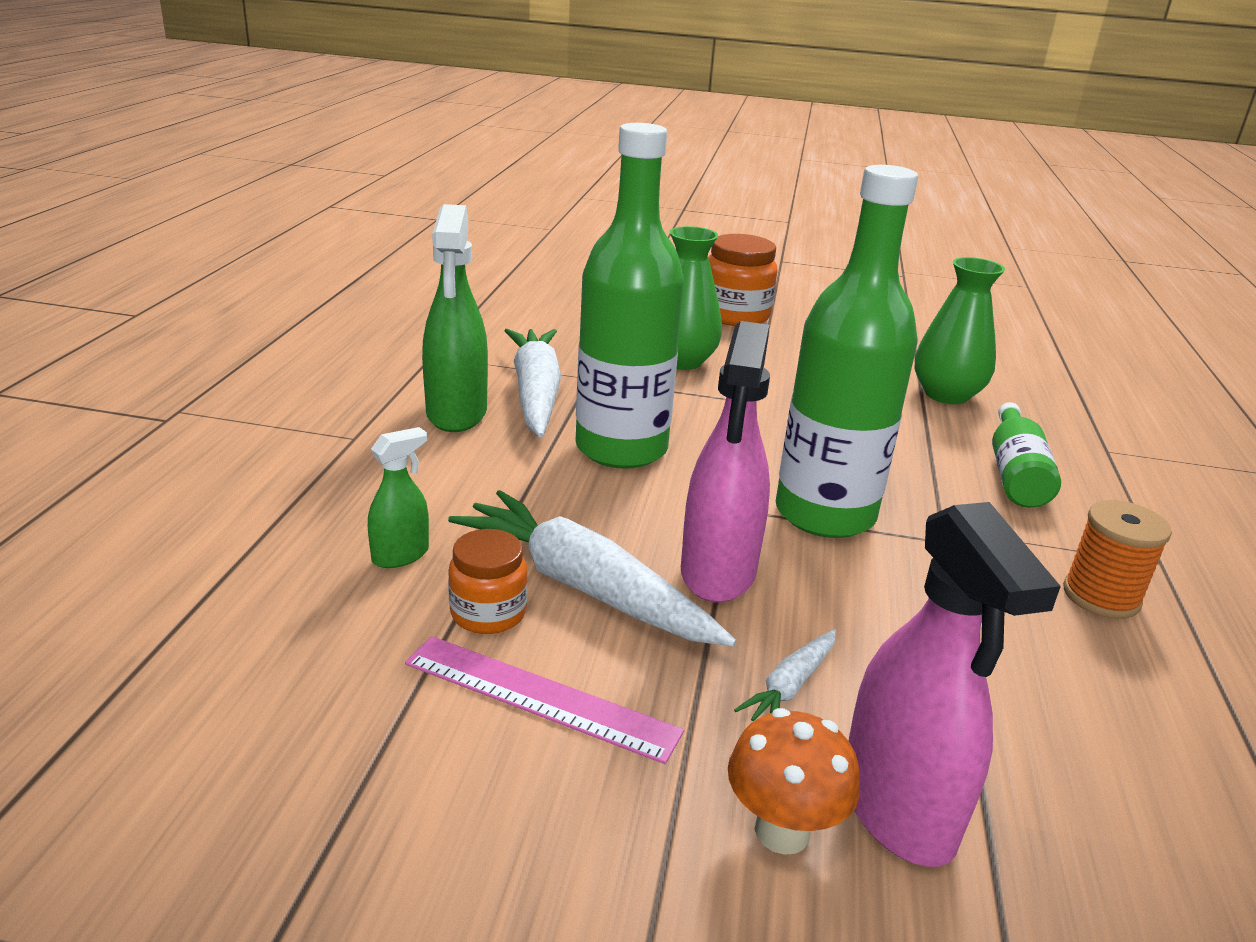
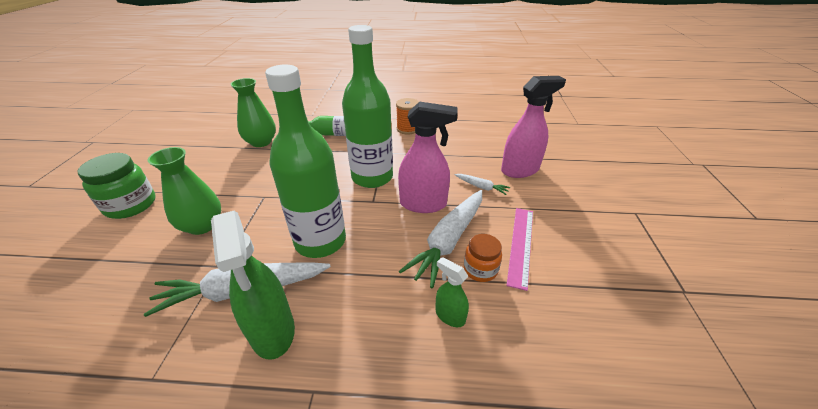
camera: 95 degrees left, 10 degrees up
green spray bottle [422,204,488,432] -> green spray bottle turned 75 degrees clockwise [211,211,295,360]
orange jar [708,234,777,326] -> green jar [78,153,155,219]
orange mushroom [728,708,860,855] -> none

